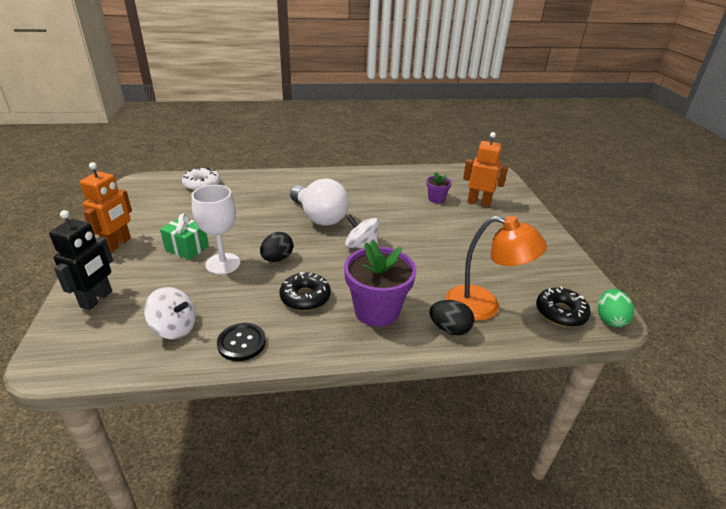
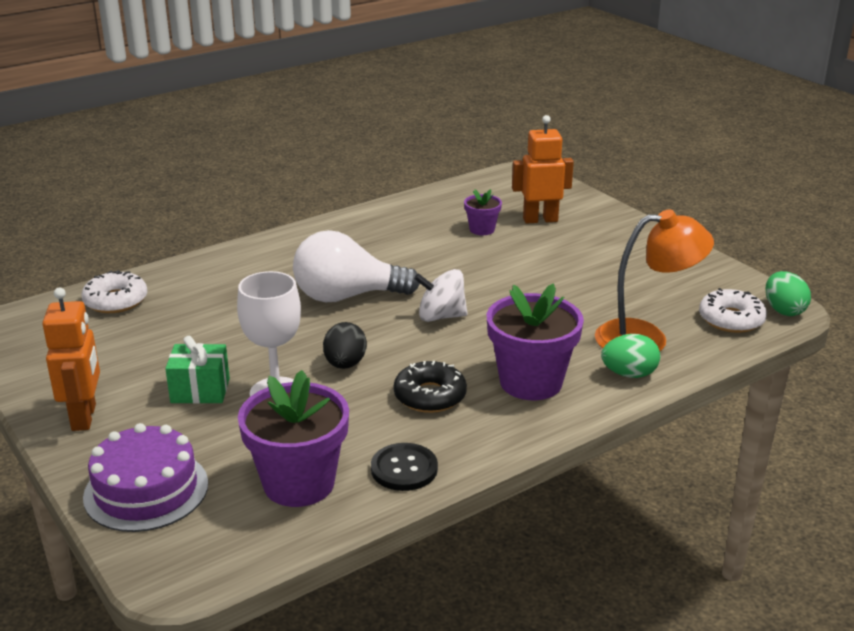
camera: 25 degrees left, 5 degrees down
black robot [49,210,113,310] -> purple cake [83,423,208,532]
white spinning top [144,287,196,339] -> purple flower pot [238,370,349,507]
white light bulb [290,178,349,226] -> white light bulb turned 150 degrees clockwise [293,230,420,302]
black egg [429,300,474,335] -> green egg [601,334,660,378]
black donut [536,286,591,327] -> white donut [699,288,767,333]

